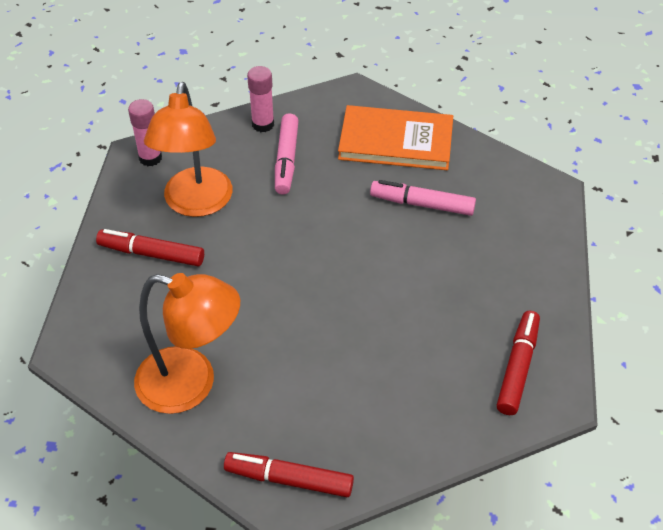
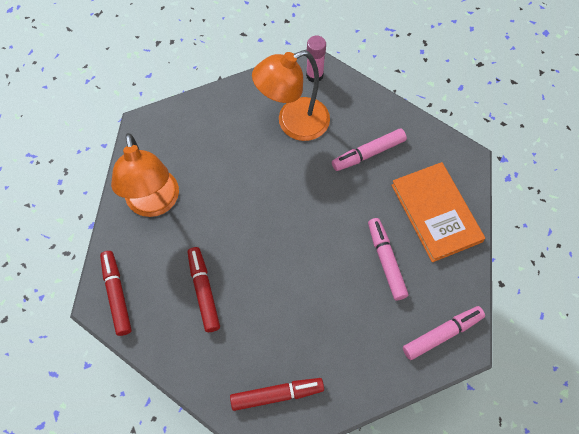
camera: 60 degrees right, 15 degrees up
red marker [96,229,204,266] -> red marker moved to [187,247,220,332]
pink glue stick [247,66,274,132] -> none
none -> pink marker [403,306,485,360]

